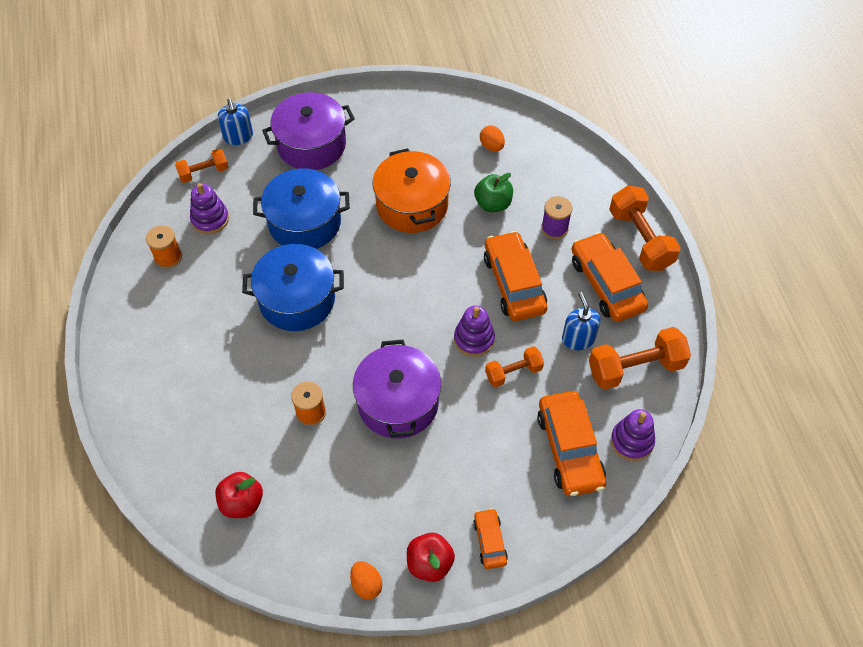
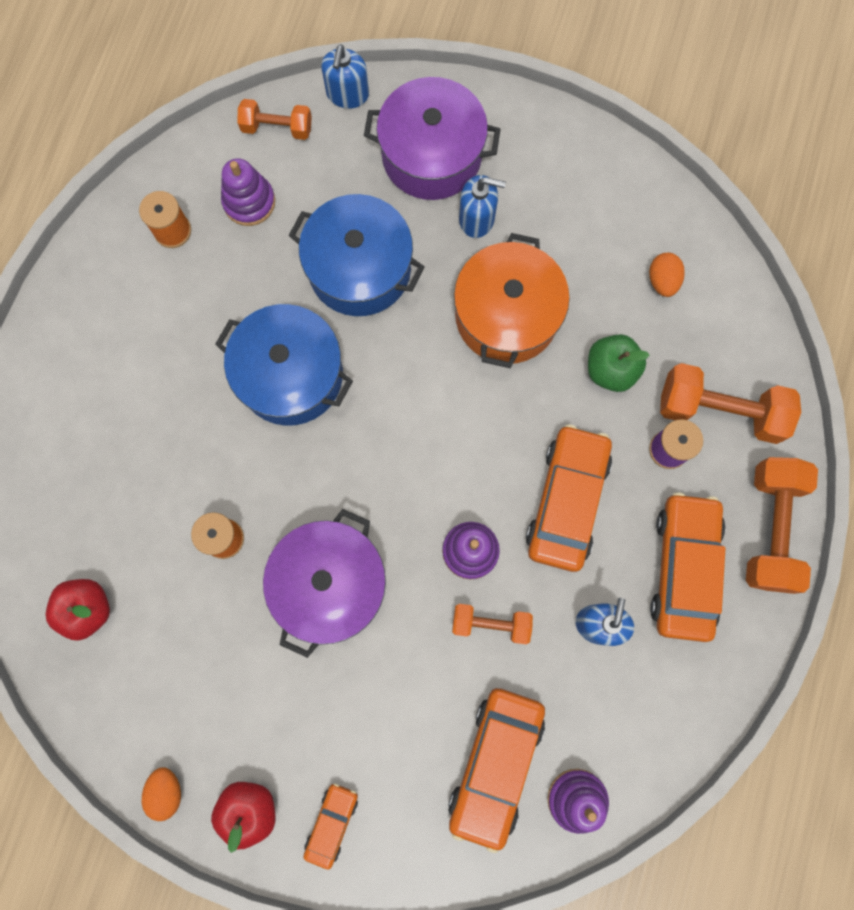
camera: 30 degrees right, 20 degrees up
orange dumbbell [589,327,691,390] -> orange dumbbell moved to [660,363,801,444]
none -> blue soap dispenser [459,175,506,238]

